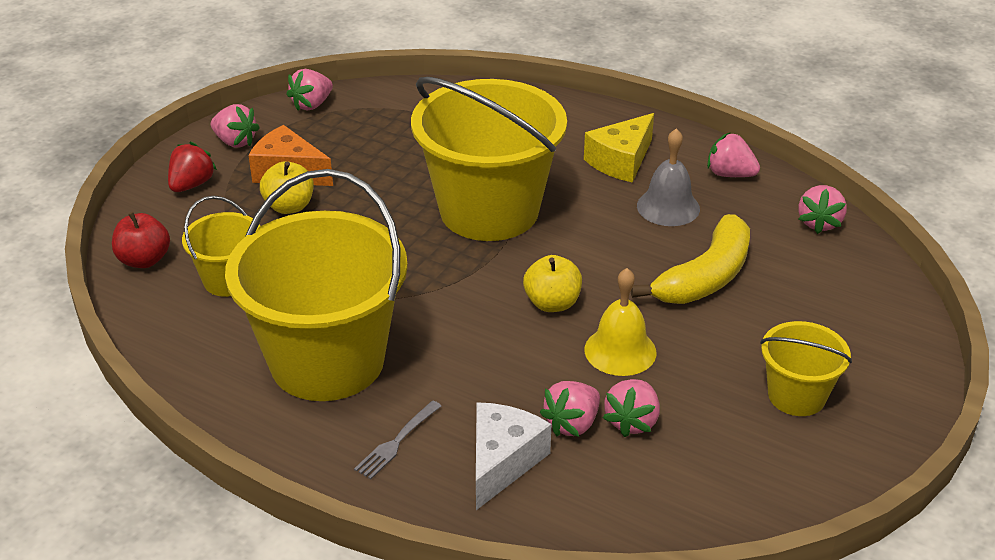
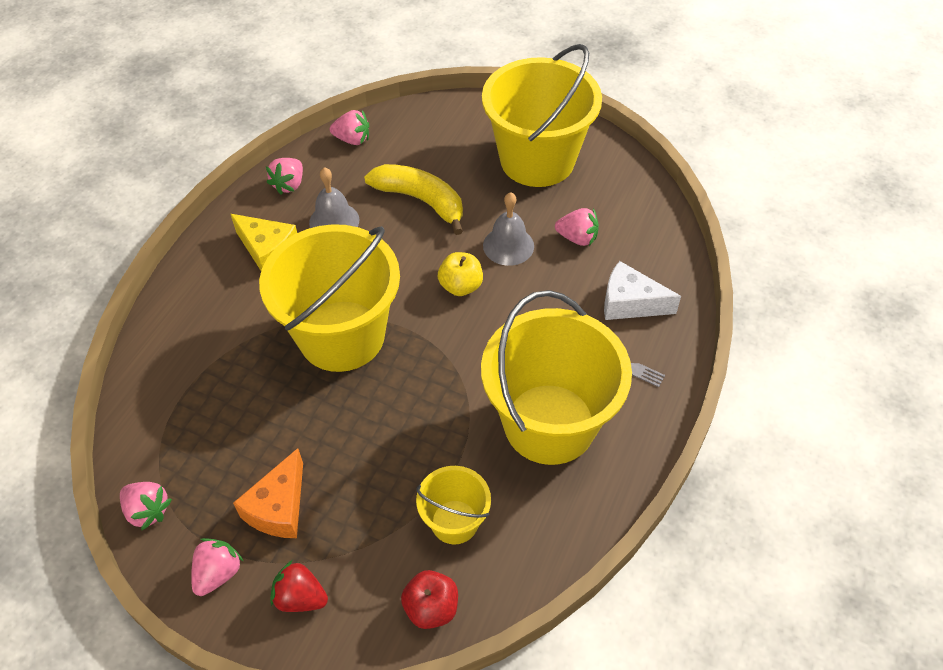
camera: 95 degrees left, 15 degrees up
yellow apple [260,161,314,214] -> none
pink strawberry [540,381,600,437] -> none
yellow bell [584,268,656,376] -> grey bell [483,192,534,266]
yellow bucket [760,321,852,416] -> yellow bucket [482,44,602,187], size x2.06

